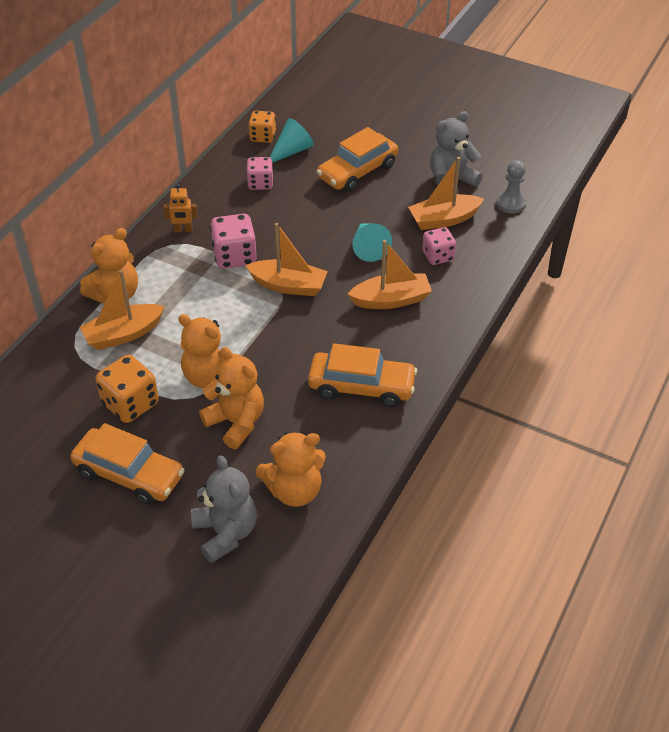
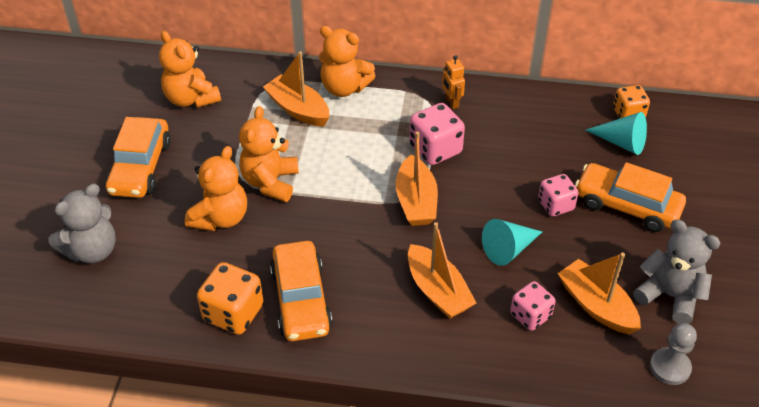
camera: 70 degrees right, 0 degrees up
orange dice [96,355,159,423] -> orange dice moved to [197,262,263,335]
pink dice [246,157,274,190] -> pink dice moved to [538,174,579,217]
orange teddy bear [256,432,326,507] -> orange teddy bear moved to [159,31,221,108]

